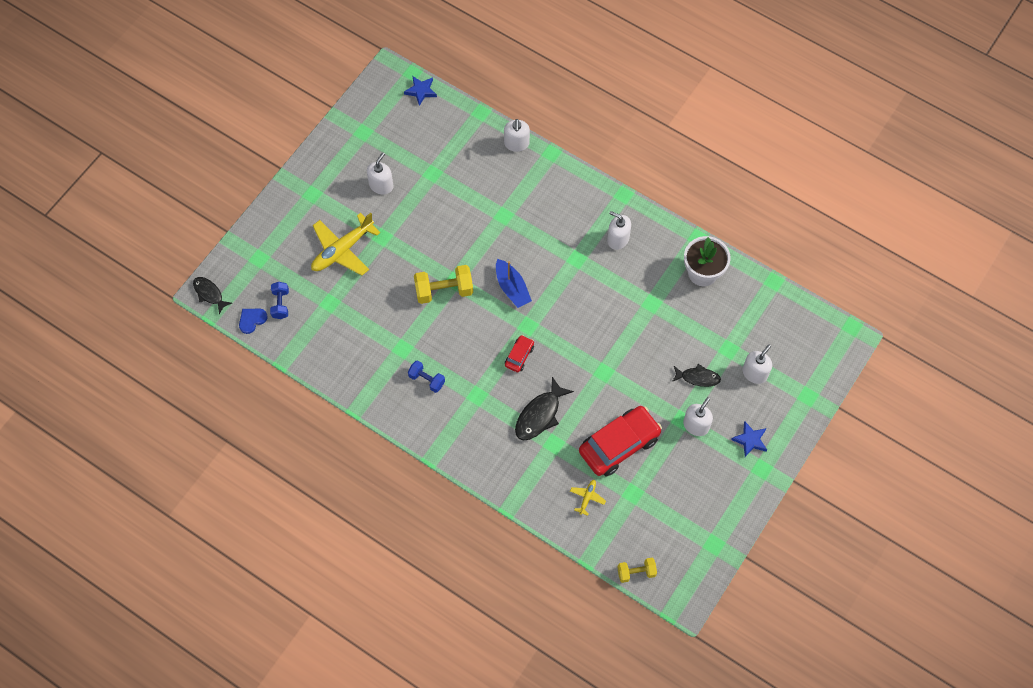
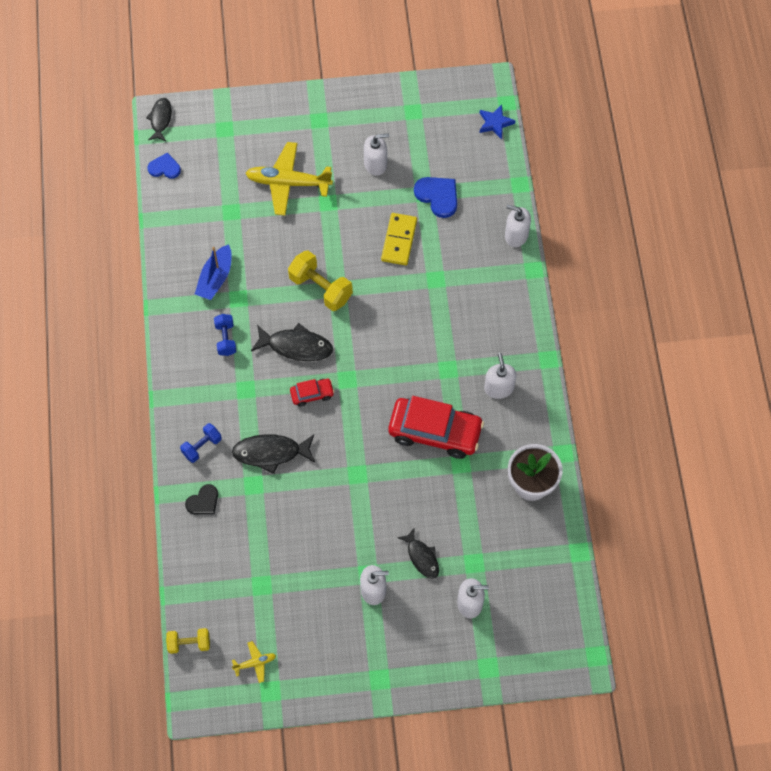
camera: 50 degrees right, 0 degrees up
blue dumbbell [270,282,289,319] -> blue dumbbell moved to [180,423,222,463]
blue boat [496,259,532,308] -> blue boat moved to [195,244,232,300]
white soap dispenser [504,119,530,152] -> white soap dispenser turned 60 degrees clockwise [505,205,531,247]
yellow plane [570,480,606,516] -> yellow plane moved to [232,641,276,683]
red car [579,406,662,476] -> red car moved to [388,396,484,459]
yellow dumbbell [617,558,657,583] -> yellow dumbbell turned 45 degrees counterclockwise [166,628,210,654]
blue star [731,422,767,457] -> none
none -> black heart [185,484,218,514]
none -> black fish [251,323,333,361]
none -> yellow domino [381,213,417,265]
none -> blue heart [414,177,457,218]

